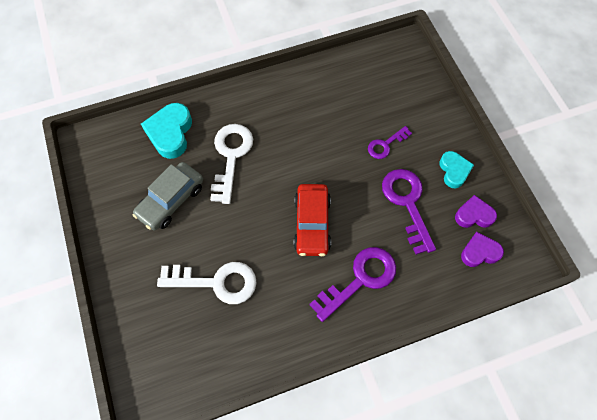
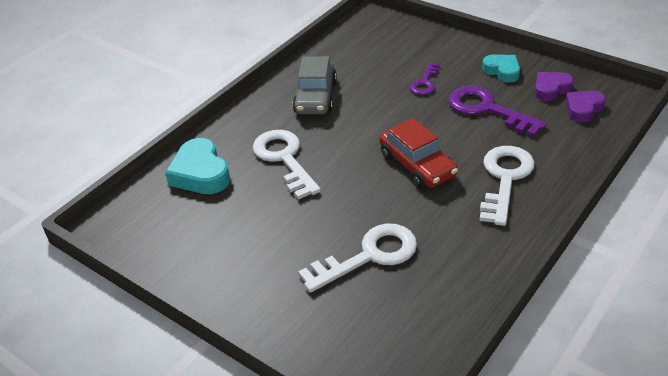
camera: 30 degrees left, 25 degrees down
grey car [132,162,203,231] -> grey car moved to [293,56,337,114]
purple key [309,247,396,322] -> white key [480,146,535,226]

